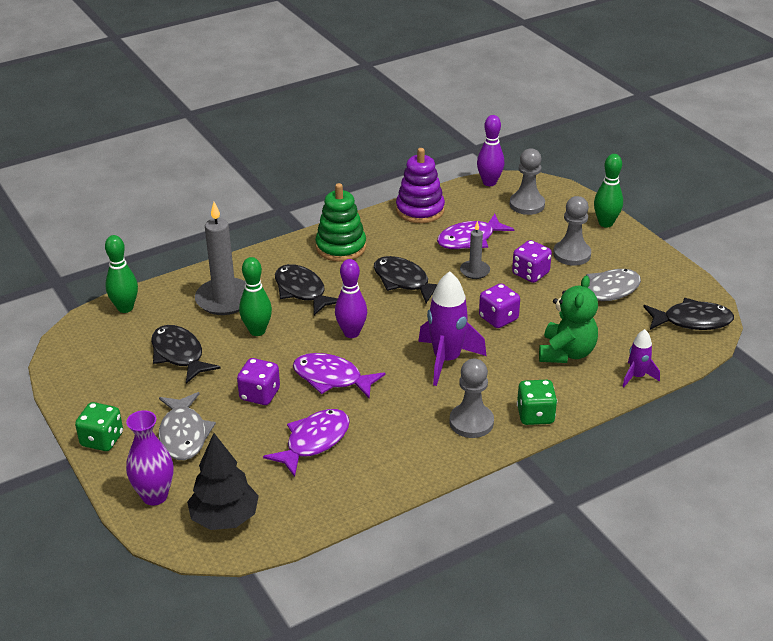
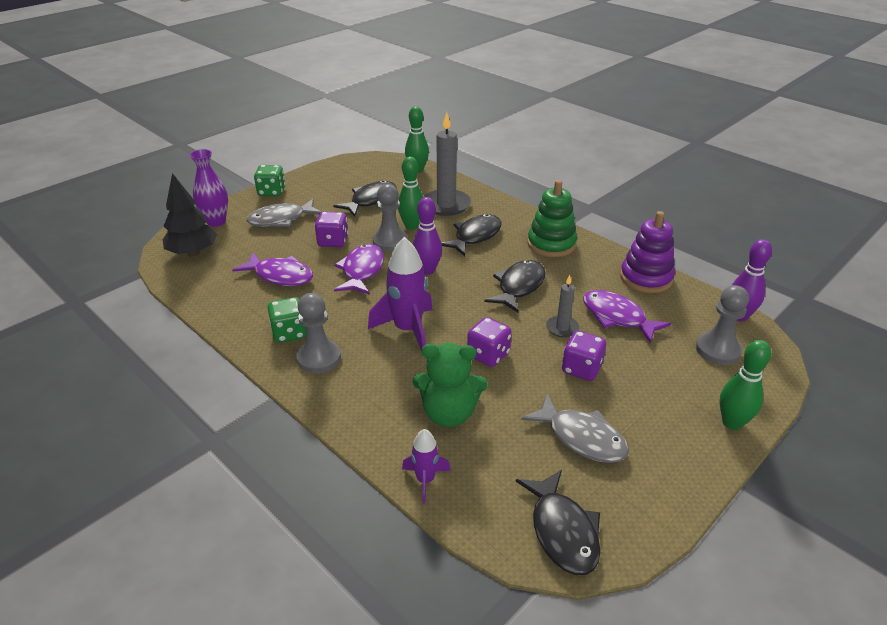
camera: 75 degrees right, 0 degrees up
green dice [517,380,557,425] -> green dice moved to [268,297,306,343]
grey pawn [553,196,591,266] -> grey pawn moved to [373,184,408,252]

